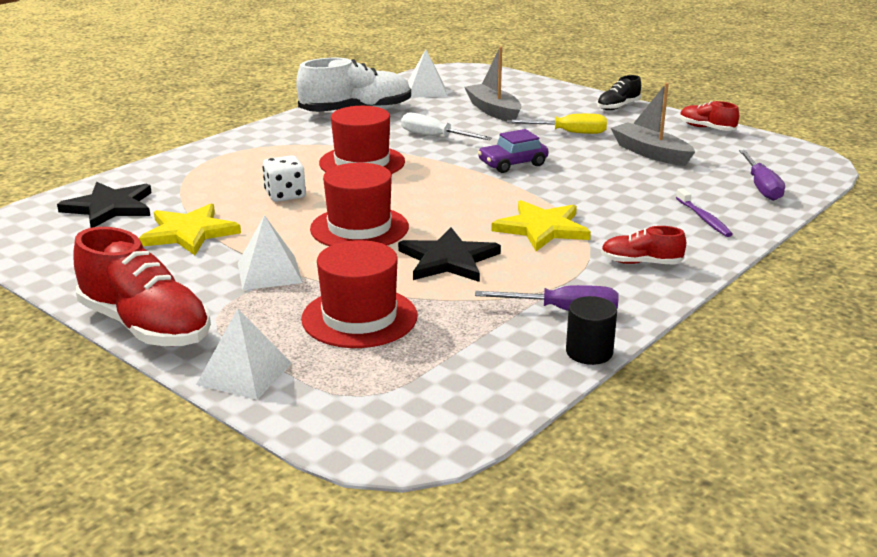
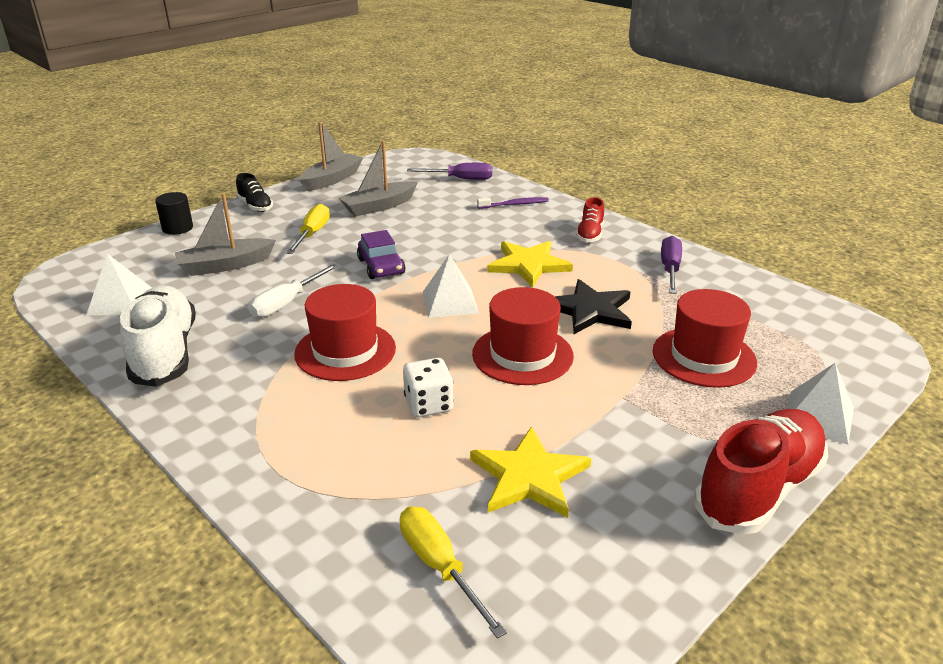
camera: 85 degrees left, 5 degrees up
black star [57,182,152,228] -> yellow screwdriver [400,506,507,639]
white pyramid [238,215,303,290] -> white pyramid moved to [423,254,479,318]
black cylinder [566,296,617,365] -> black cylinder moved to [155,192,193,235]
red shoe [680,101,739,131] -> grey boat [299,121,363,191]

